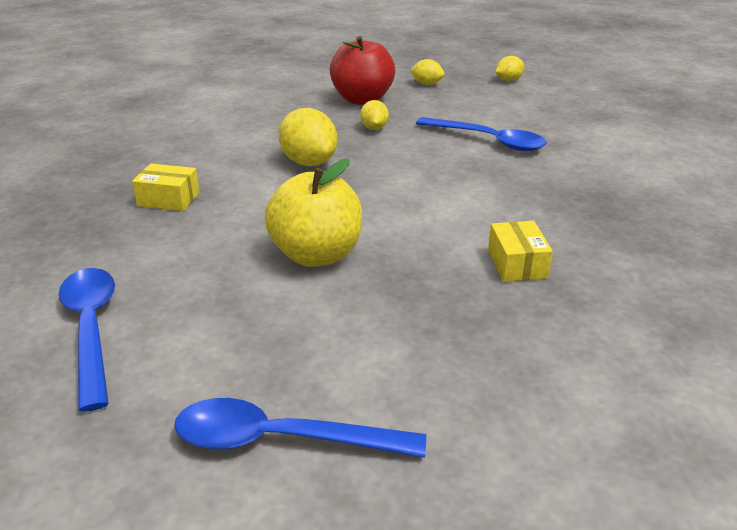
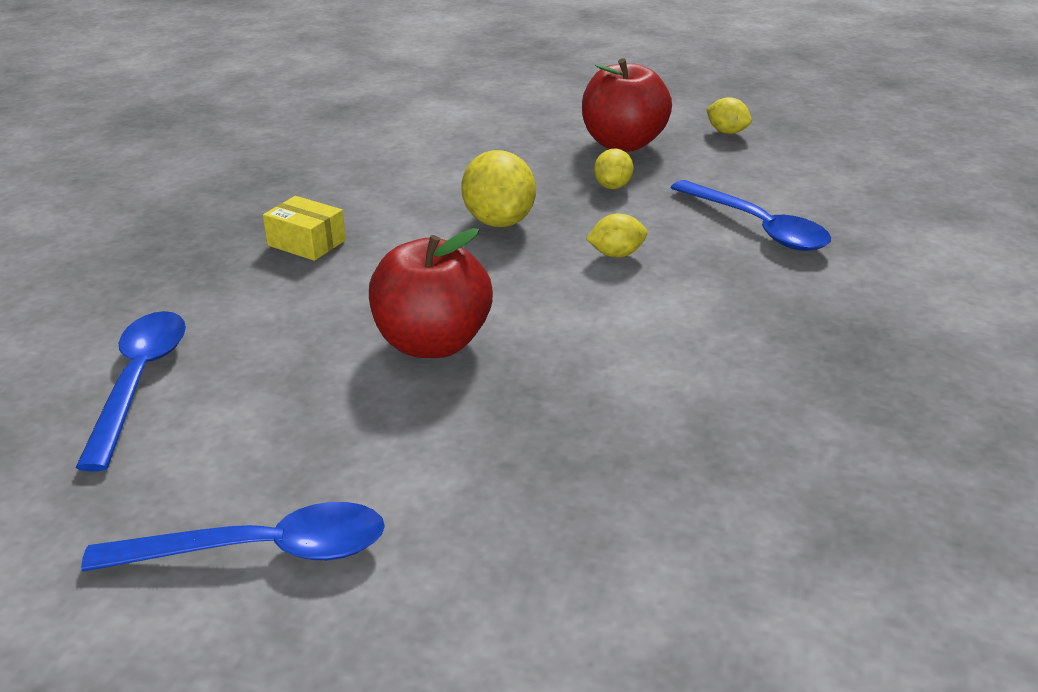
camera: 20 degrees right, 0 degrees up
blue spoon [174,398,426,458] -> blue spoon turned 150 degrees clockwise [81,502,385,571]
yellow apple [265,159,362,267] -> red apple [369,228,493,358]
yellow box [488,221,553,282] -> none
yellow lemon [496,56,525,81] -> yellow lemon moved to [586,214,648,258]

